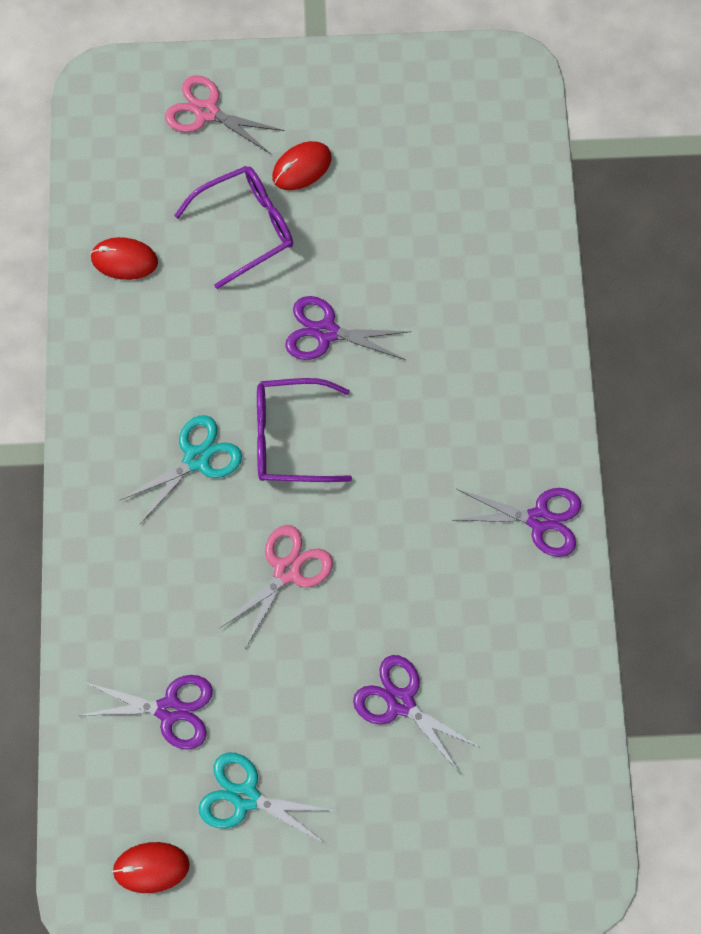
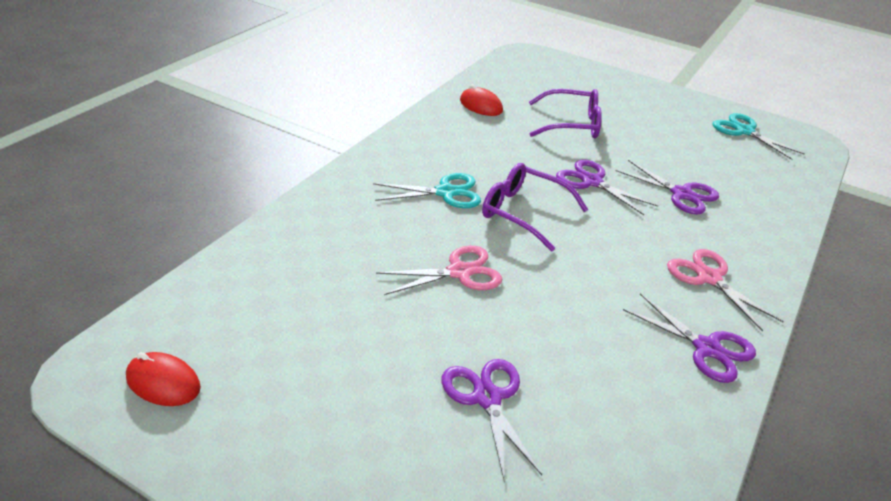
camera: 30 degrees right, 35 degrees down
purple scissors [78,675,213,750] -> purple scissors moved to [616,160,719,214]
pink scissors [165,75,284,154] -> pink scissors moved to [667,249,784,331]
turquoise scissors [199,753,335,844] -> turquoise scissors moved to [713,113,805,160]
red mouse [272,141,332,190] -> none

